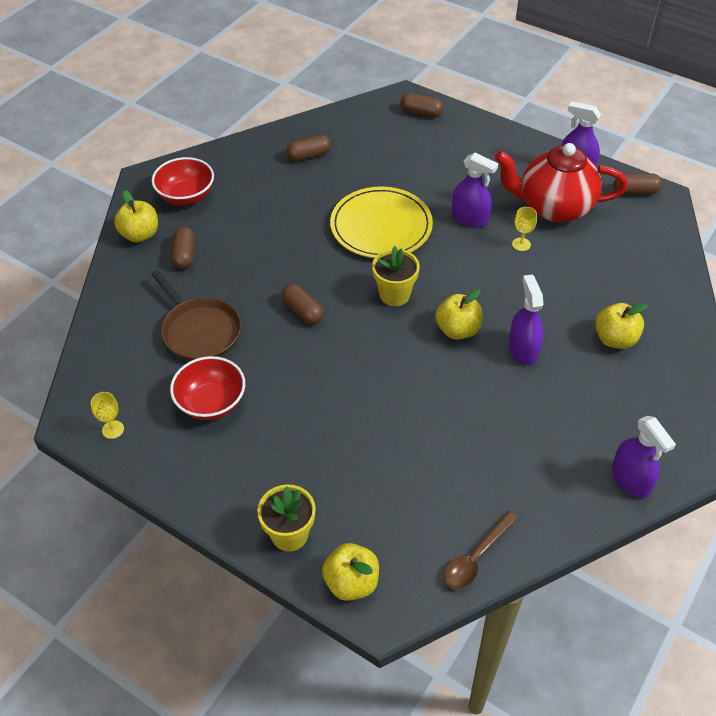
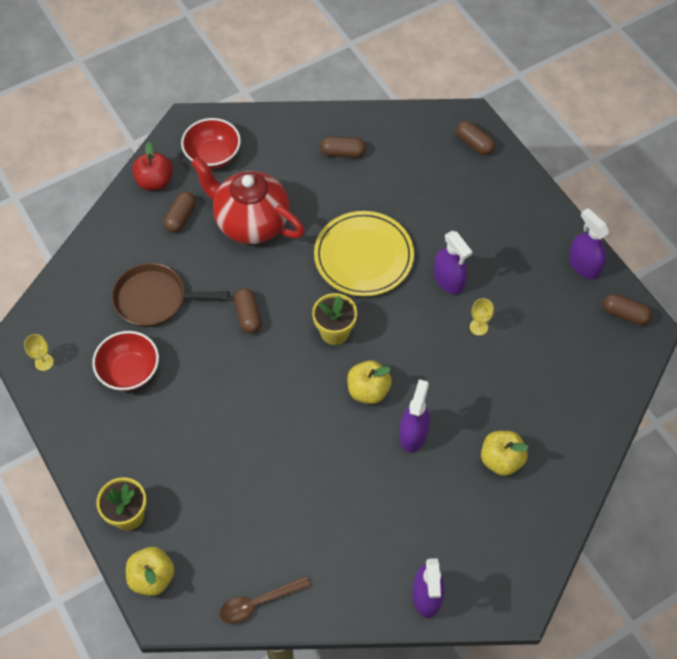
camera: 25 degrees right, 10 degrees up
yellow apple [114,190,158,242] -> red apple [132,142,173,190]
brown pan [151,270,241,361] -> brown pan turned 105 degrees clockwise [112,263,229,327]
red teapot [495,143,628,222] -> red teapot moved to [191,157,305,244]

